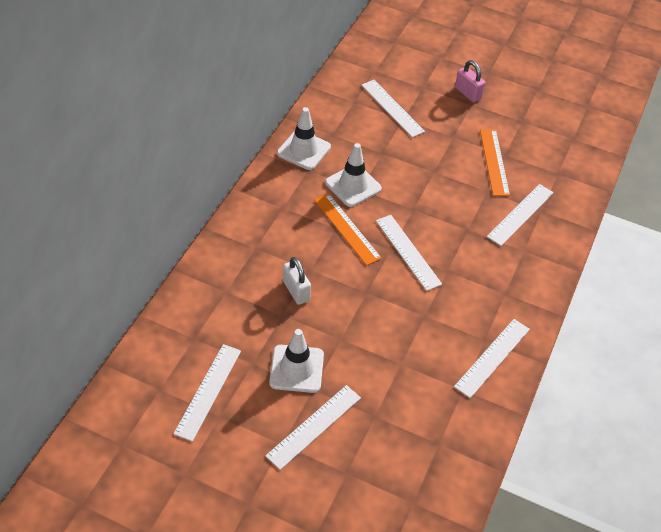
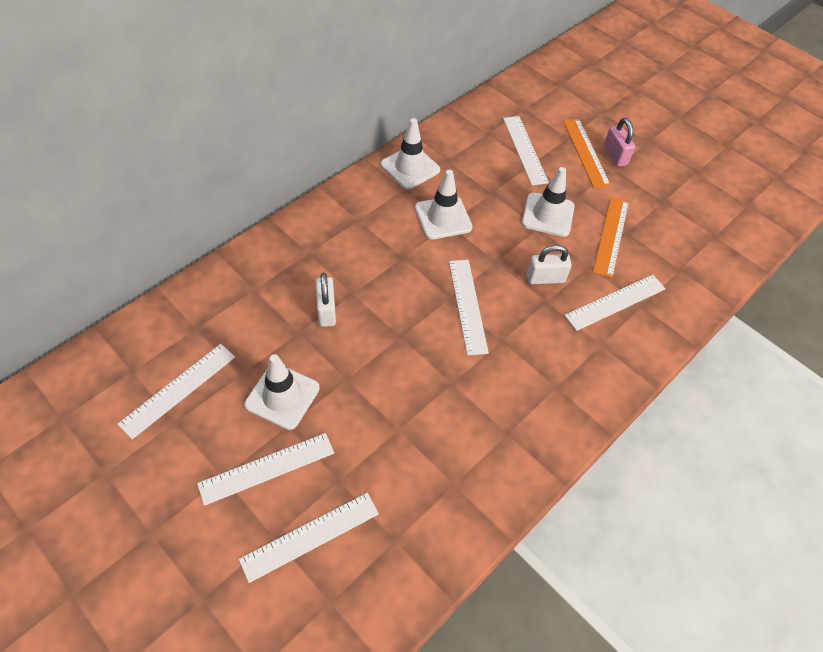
camera: 20 degrees right, 5 degrees up
orange ruler [314,193,382,266] -> orange ruler moved to [563,119,611,188]
white ruler [454,319,530,398] -> white ruler moved to [239,493,379,583]
none -> white traffic cone [522,167,575,237]
none -> white padlock [527,245,572,284]

